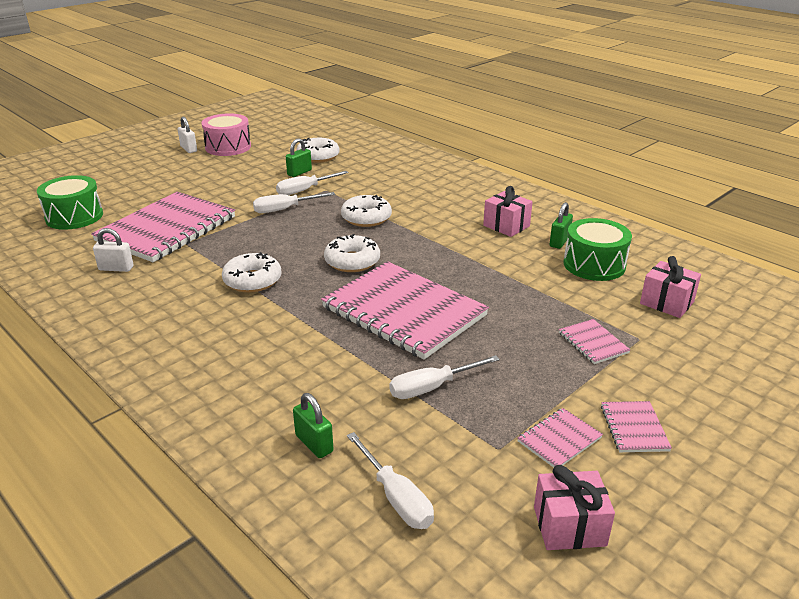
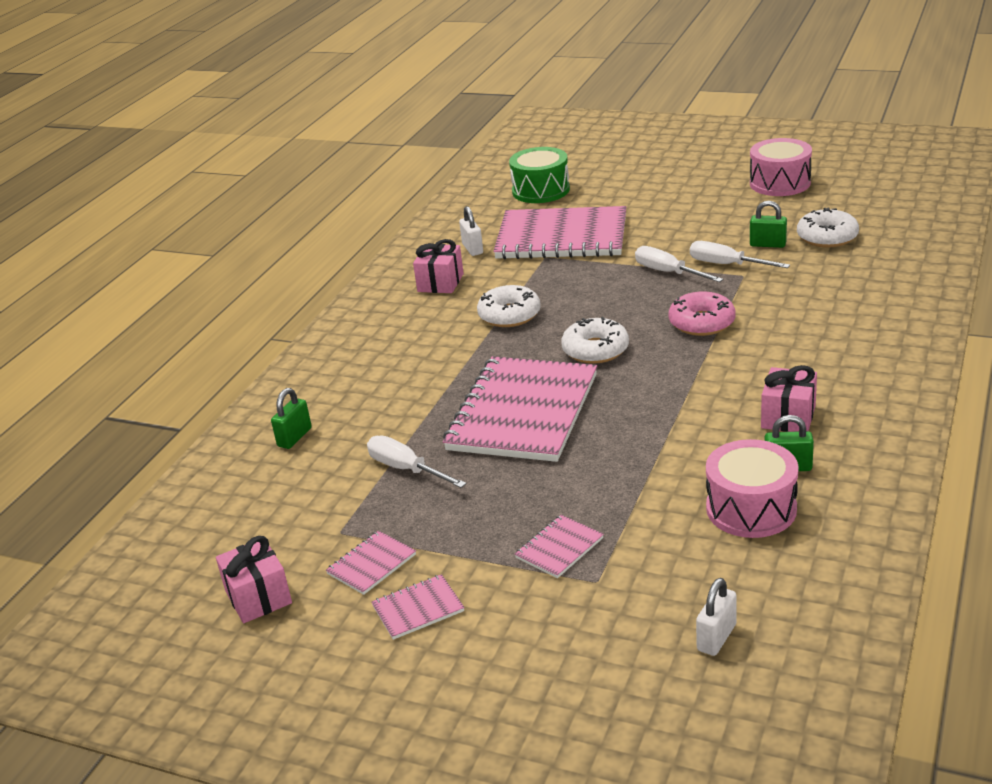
camera: 70 degrees right, 0 degrees up
white padlock [178,117,197,153] -> white padlock moved to [696,578,737,656]
white donut [341,195,392,227] -> pink donut [669,292,736,336]
white screwdriver [347,432,434,529] -> none
pink notebook [518,408,603,468] -> pink notebook turned 75 degrees counterclockwise [326,531,416,595]
green drum [563,218,632,281] -> pink drum [706,439,799,538]
pink gift [640,256,701,318] -> pink gift moved to [413,239,464,293]

